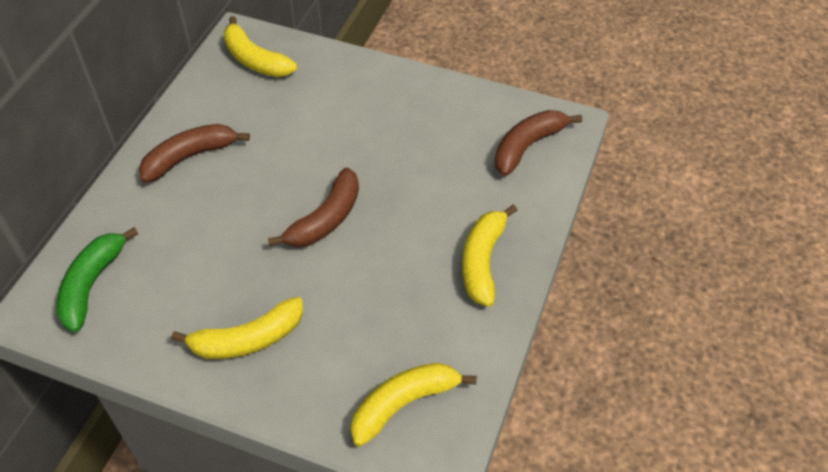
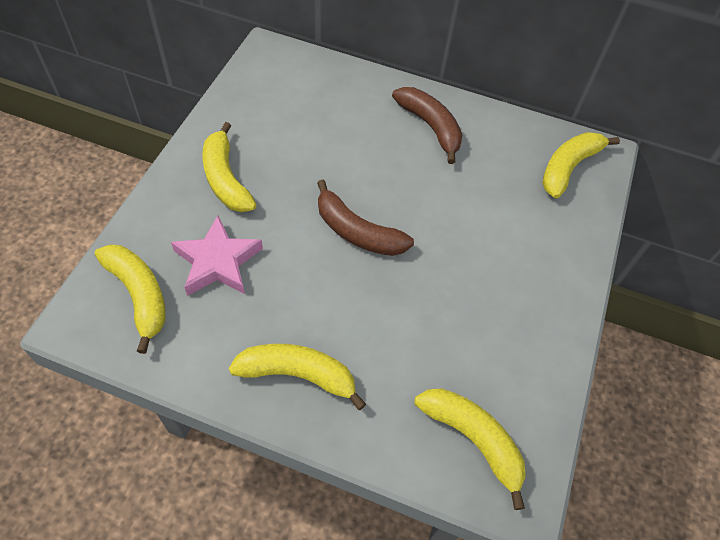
camera: 85 degrees right, 5 degrees up
green banana [56,227,138,332] -> none
brown banana [495,110,582,176] -> yellow banana [415,388,526,510]
none -> pink star [171,216,263,296]

